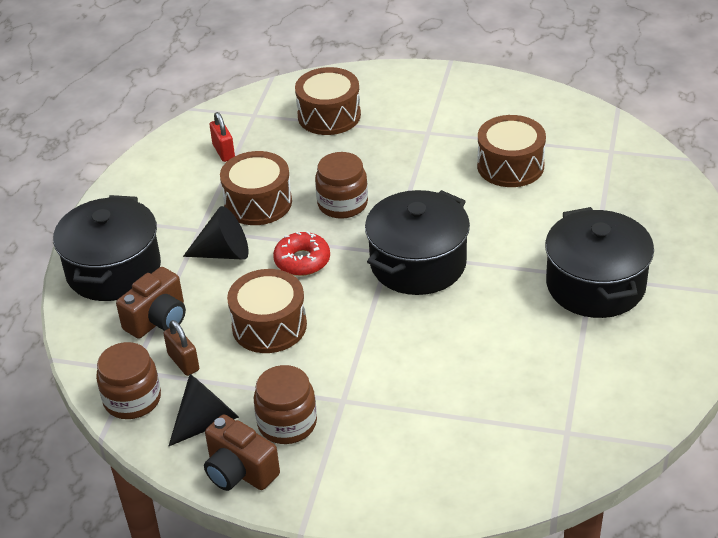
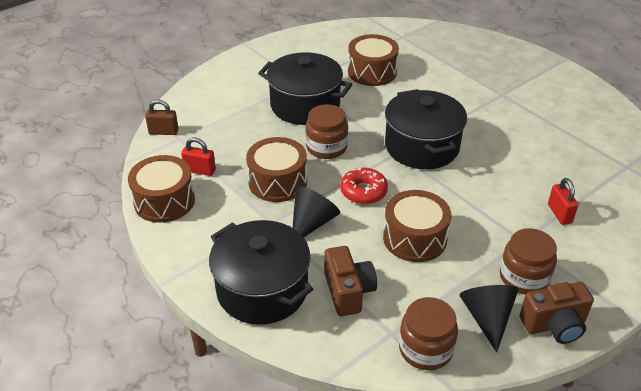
camera: 55 degrees left, 0 degrees up
brown padlock [163,320,199,376] -> brown padlock moved to [145,99,179,135]
brown drum [295,67,361,135] -> brown drum moved to [128,155,195,223]
black pot [545,207,654,318] -> black pot moved to [258,52,352,125]
none -> red padlock [548,178,578,225]

